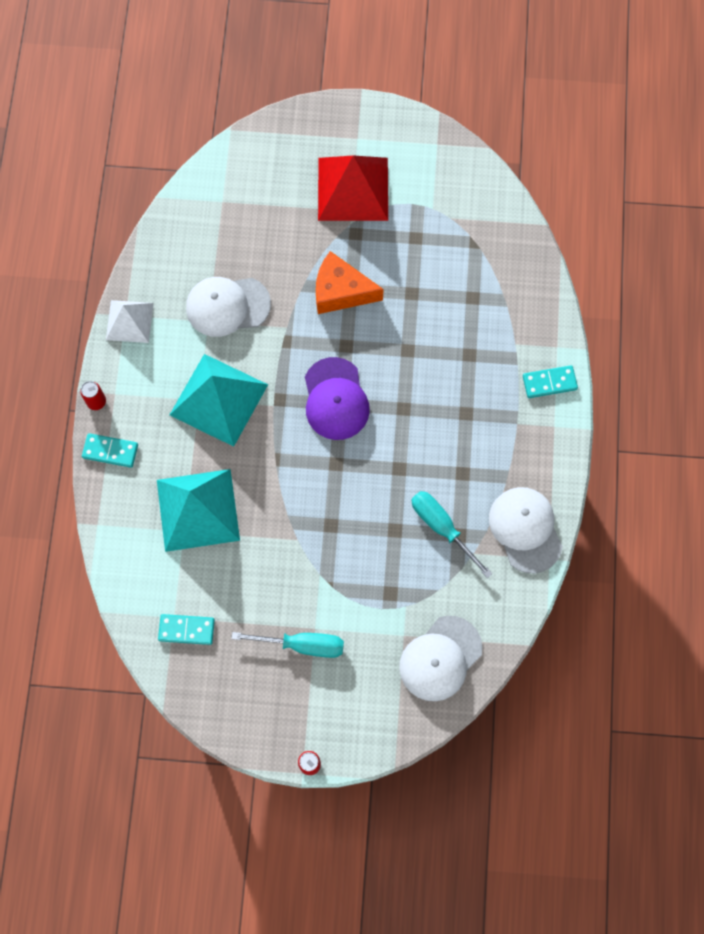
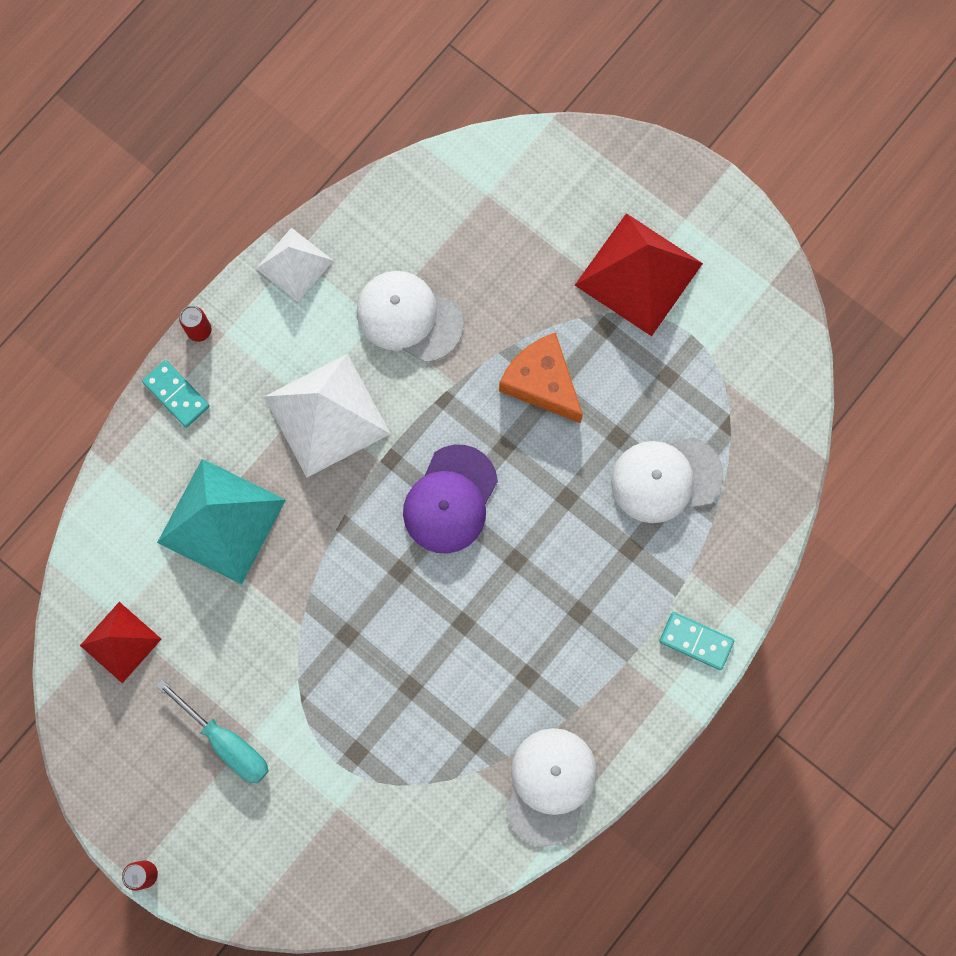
camera: 35 degrees right, 5 degrees up
turquoise domino [158,614,215,645] -> red pyramid [80,602,162,683]
turquoise pyramid [170,354,268,447] -> white pyramid [264,354,391,477]
white cap [399,616,483,701] -> white cap moved to [611,437,724,523]
turquoise screwdriver [411,491,493,578] -> none

